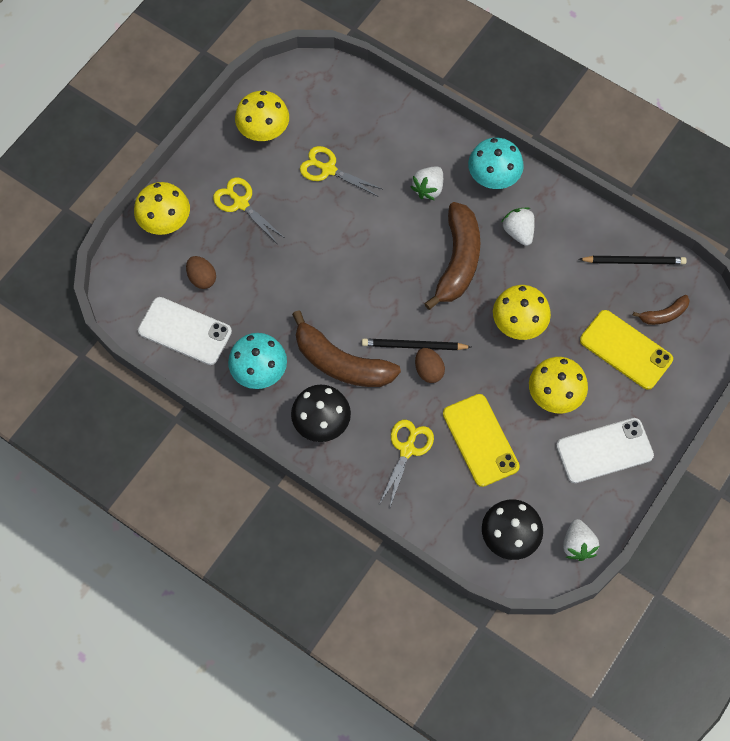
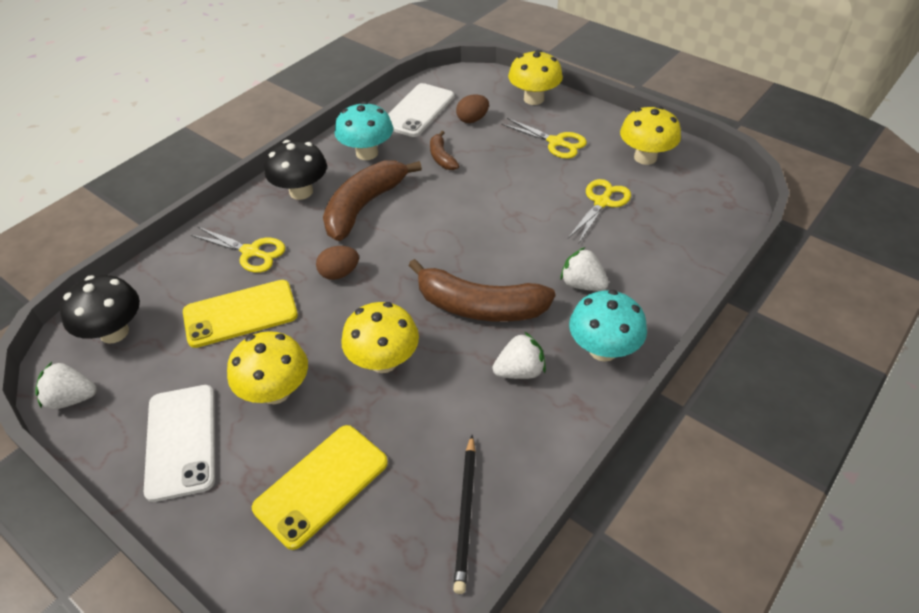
camera: 95 degrees right, 20 degrees down
yellow scissors [213,178,285,243] -> yellow scissors turned 75 degrees clockwise [502,118,587,159]
black pencil [362,339,472,350] -> none
brown banana [633,295,690,325] -> brown banana moved to [430,131,459,170]

